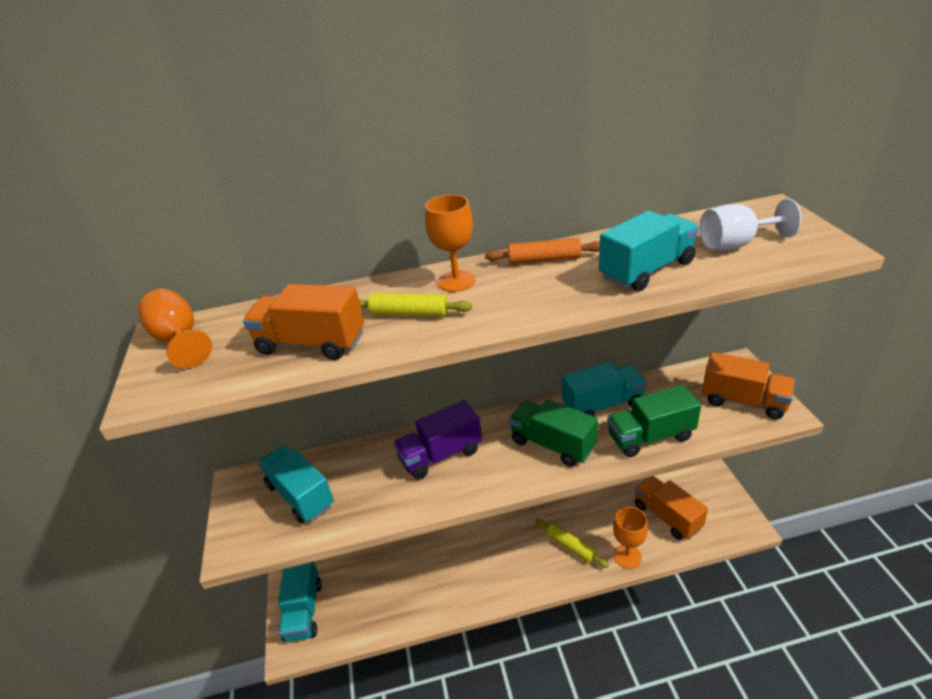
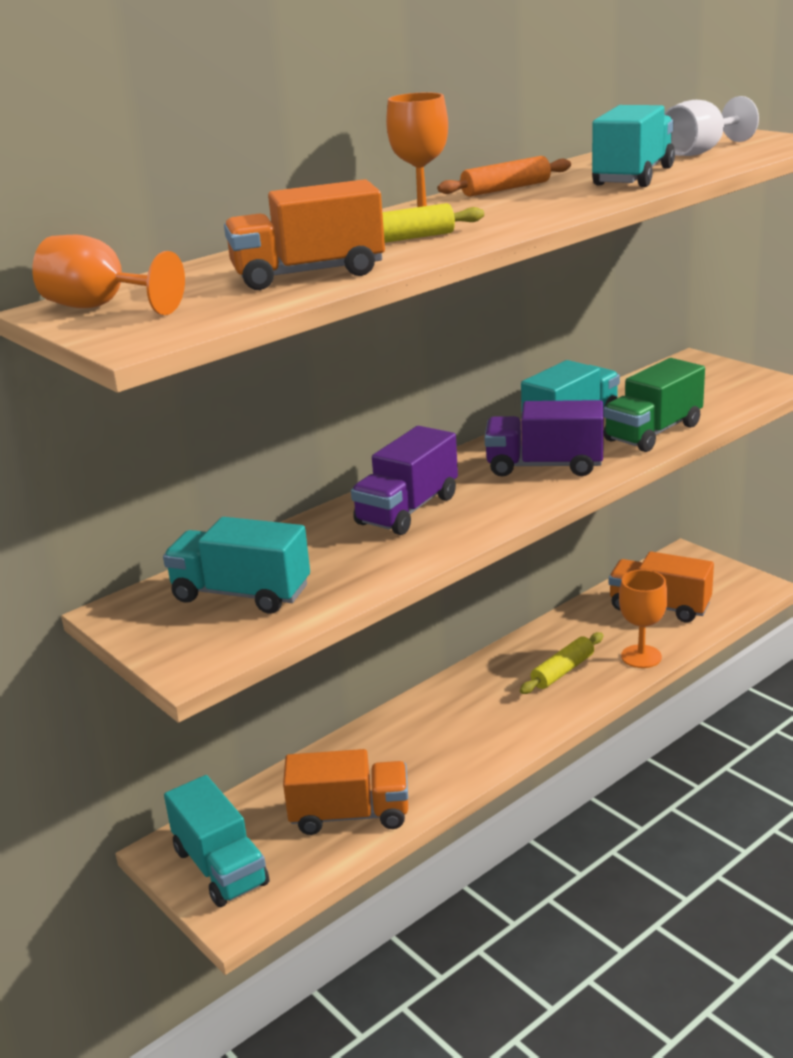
camera: 30 degrees left, 10 degrees down
green truck [509,399,598,467] -> purple truck [484,400,604,477]
yellow rolling pin [535,519,609,568] -> yellow rolling pin turned 60 degrees counterclockwise [520,632,603,694]
orange truck [702,352,795,420] -> orange truck moved to [283,749,408,835]

